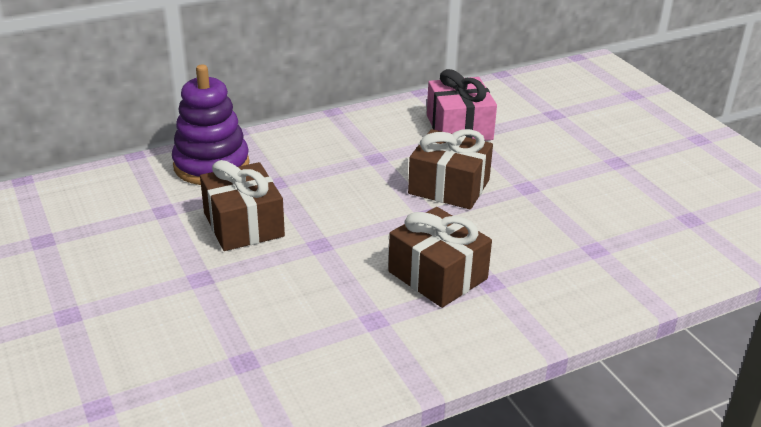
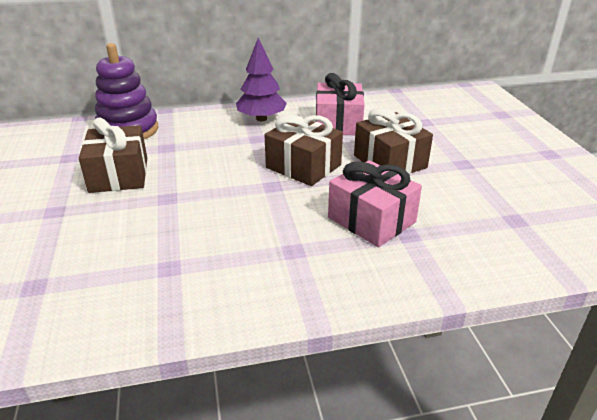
camera: 15 degrees right, 0 degrees up
brown gift [388,207,492,308] -> brown gift moved to [354,108,433,174]
none -> purple tree [236,38,287,121]
none -> pink gift [328,160,422,247]

